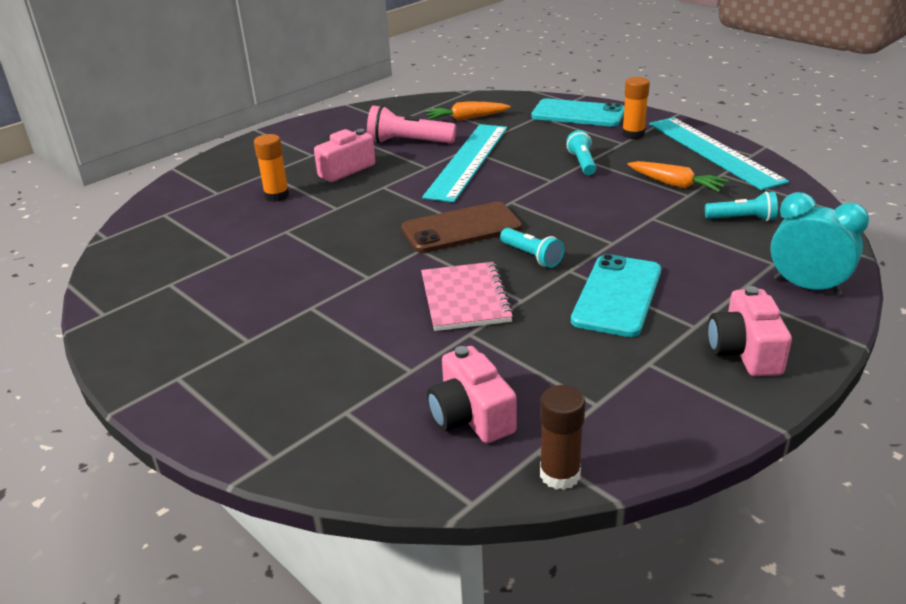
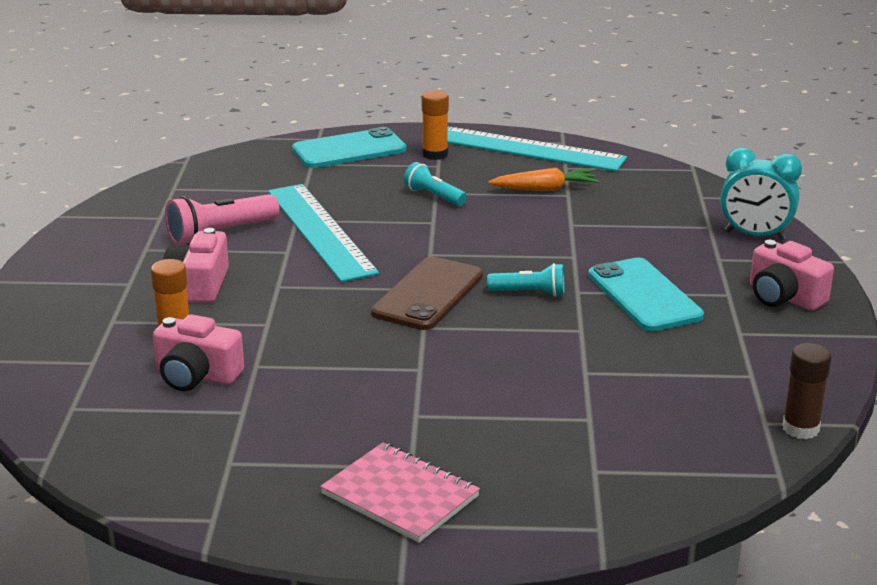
camera: 45 degrees left, 5 degrees down
pink notebook [421,262,514,331] -> pink notebook moved to [320,442,480,543]
orange carrot [425,101,510,121] -> none
pink camera [427,346,517,443] -> pink camera moved to [153,314,244,391]
turquoise flashlight [705,191,778,221] -> none
turquoise clock [770,192,869,295] -> turquoise clock turned 150 degrees counterclockwise [720,148,802,240]

